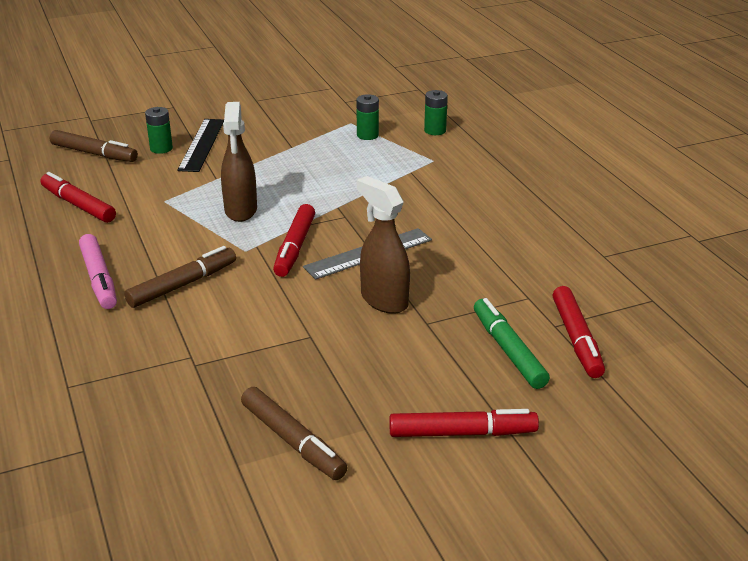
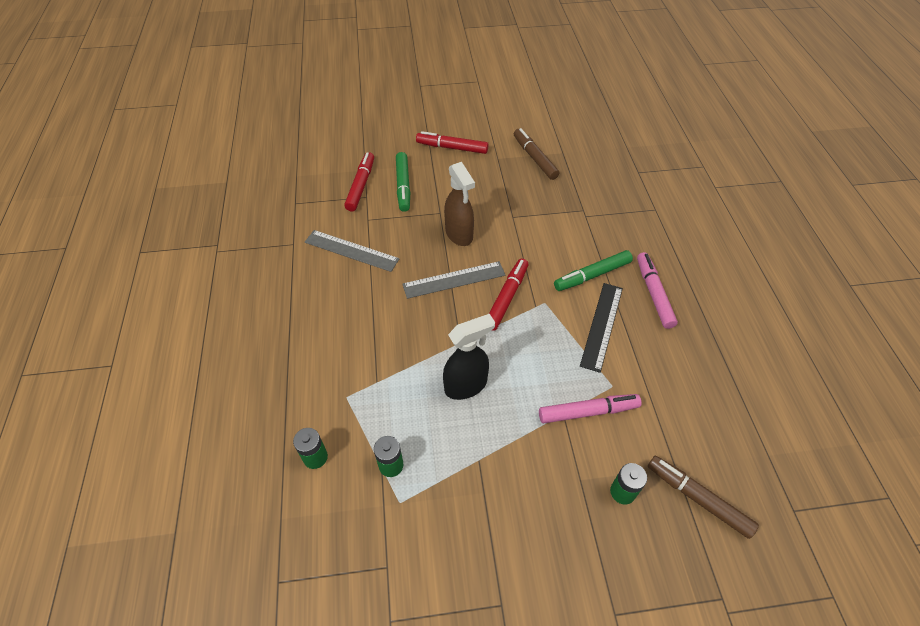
camera: 165 degrees left, 20 degrees up
red marker [40,172,116,223] -> none
brown marker [124,246,236,308] -> green marker [554,250,633,291]
black ruler [178,119,224,172] -> black ruler moved to [580,283,623,373]
brown spray bottle [221,102,257,222] -> none
none -> grey ruler [305,230,400,272]
none -> black spray bottle [443,314,495,400]
none -> pink marker [539,394,642,423]

